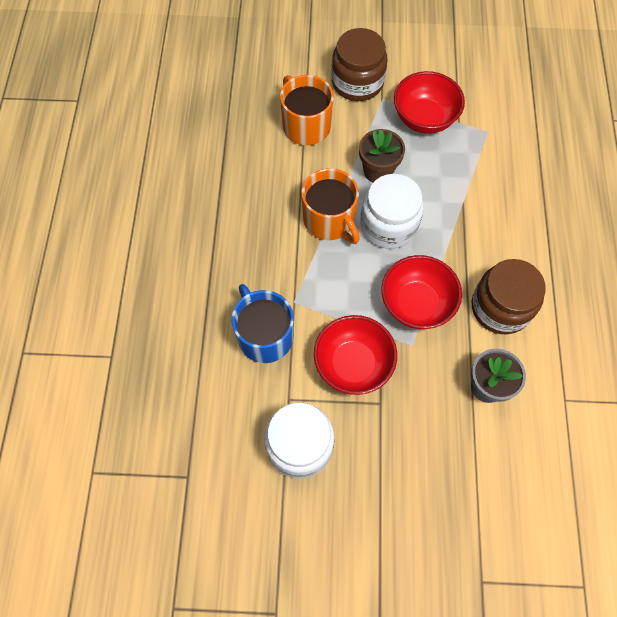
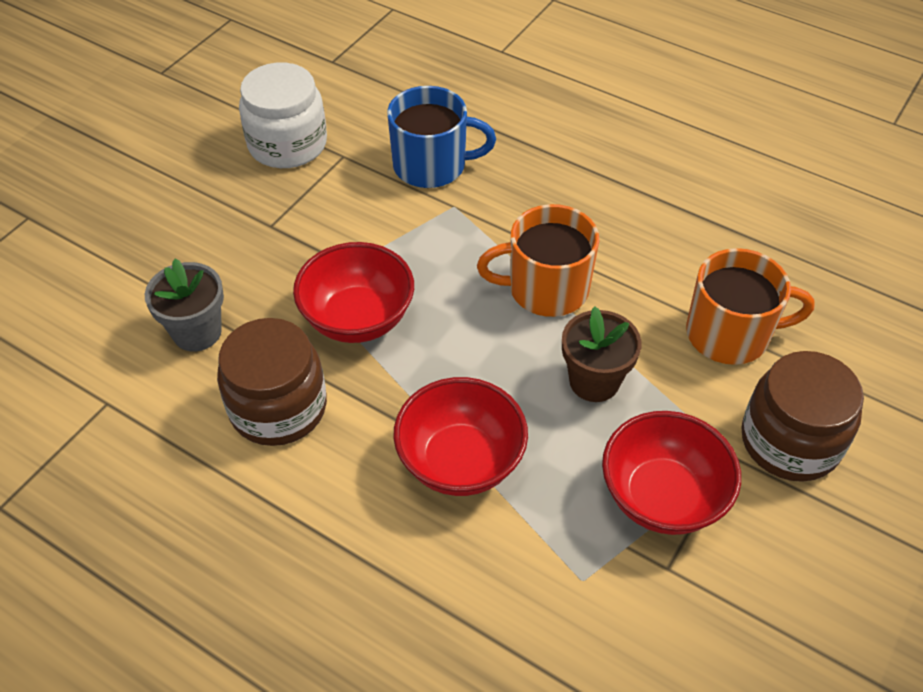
camera: 120 degrees right, 15 degrees down
red bowl [314,315,397,395] -> red bowl moved to [393,377,528,496]
white jar [360,174,424,249] -> none

